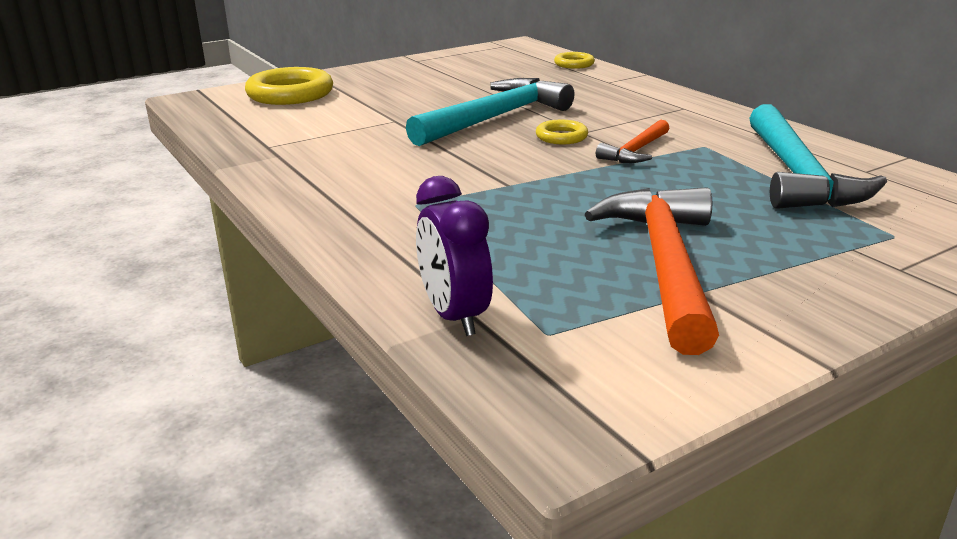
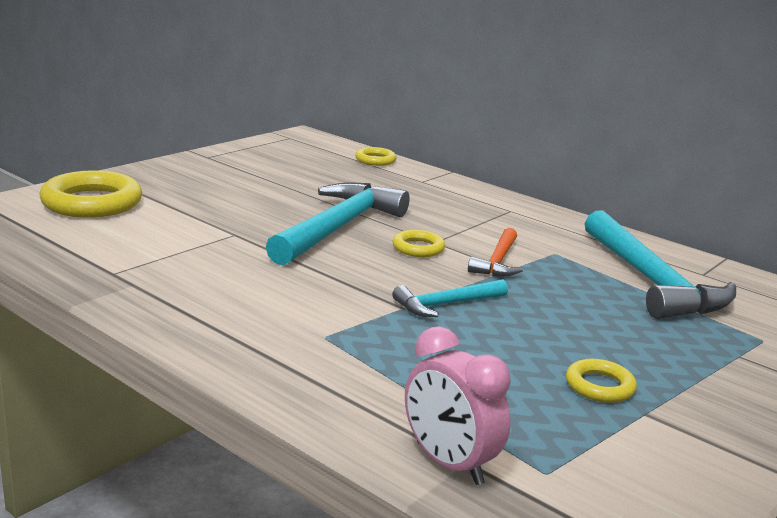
camera: 20 degrees left, 5 degrees down
purple clock [416,176,493,336] -> pink clock [405,326,511,485]
orange hammer [585,187,719,355] -> yellow ring [566,359,637,403]
none -> turquoise hammer [392,279,508,317]

